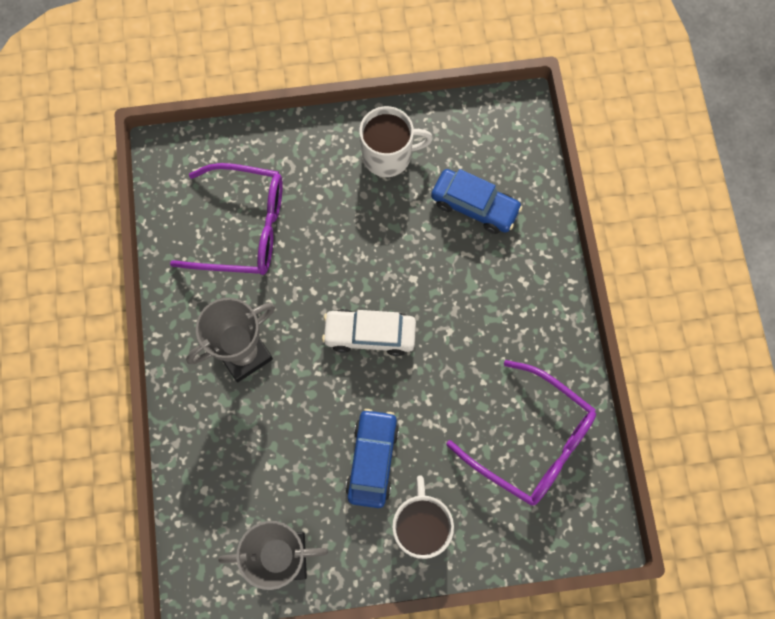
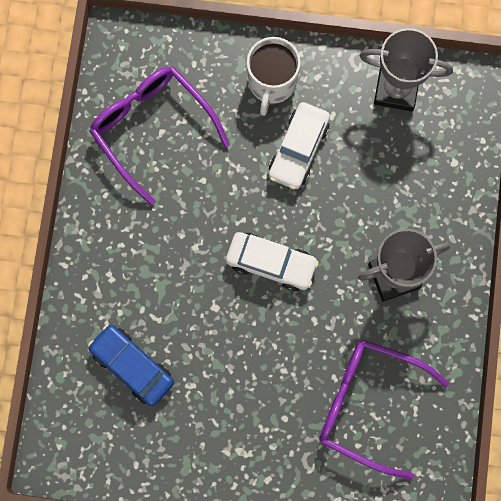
camera: 165 degrees left, 5 degrees up
blue car [346,409,399,508] -> white car [269,102,330,190]
white mug [359,106,433,177] -> none

